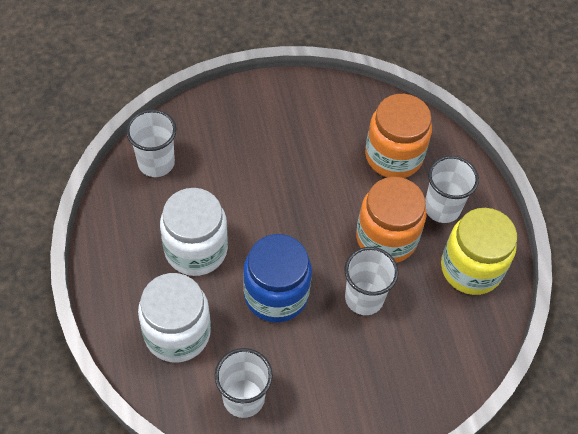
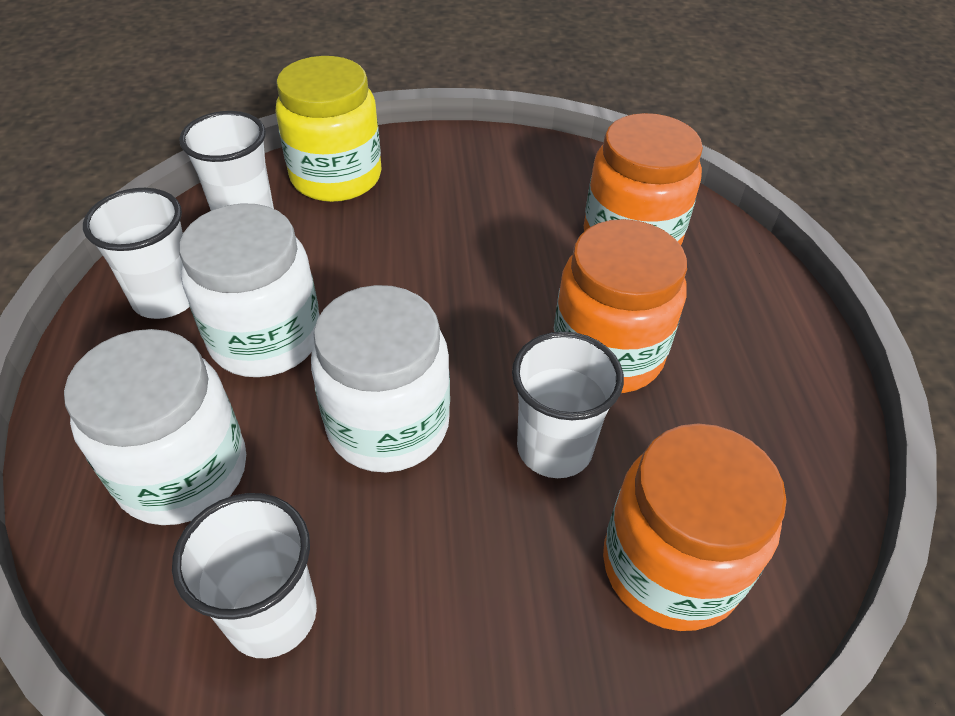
camera: 10 degrees right, 10 degrees down
blue jar [243,234,312,323] -> white jar [311,285,450,472]
white cup [425,156,479,223] -> white cup moved to [83,188,190,319]
yellow jar [441,208,517,295] -> yellow jar moved to [276,56,381,202]
none -> orange jar [603,424,787,631]

